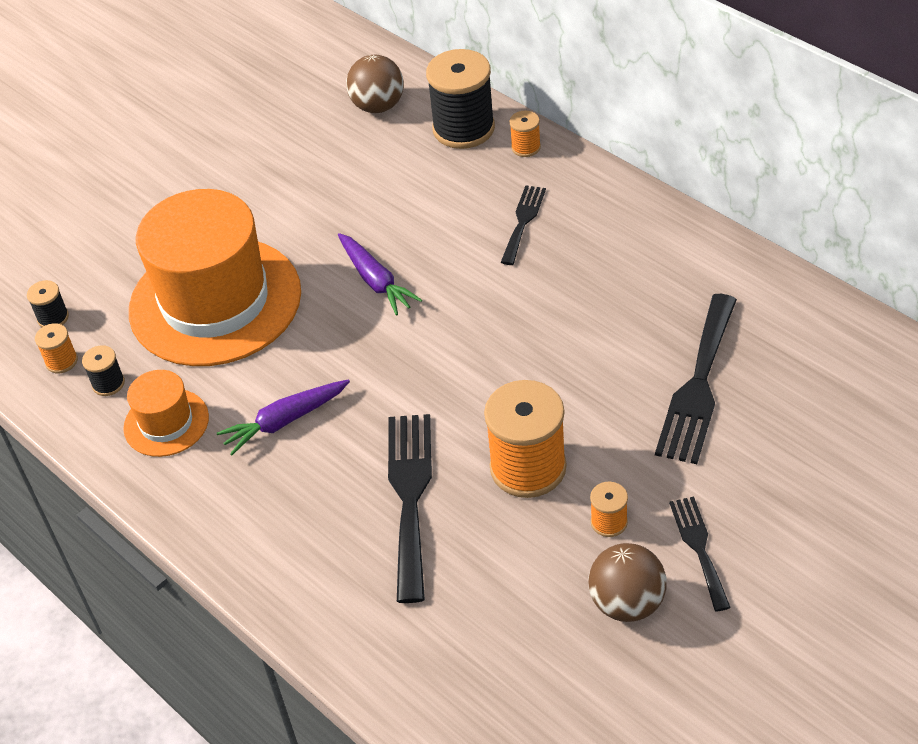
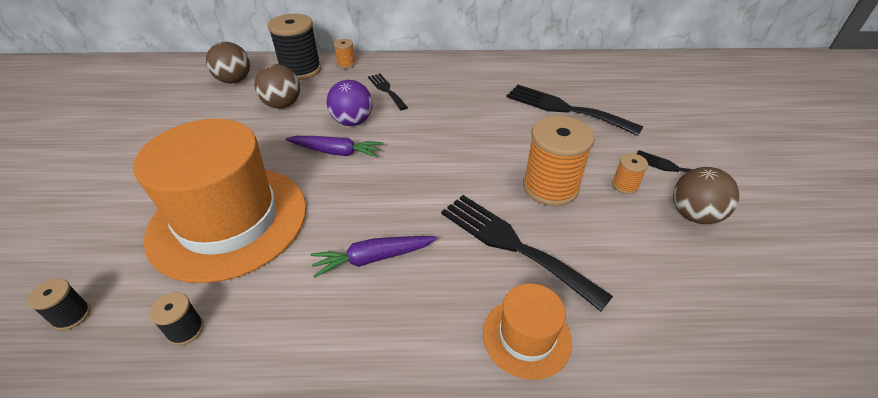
camera: 50 degrees left, 5 degrees down
orange spool [35,323,78,373] -> none
orange hat [123,370,209,457] -> orange hat moved to [483,283,572,380]
purple carrot [217,379,350,455] -> purple carrot turned 60 degrees clockwise [310,236,438,278]
black fork [655,294,737,464] -> black fork turned 150 degrees clockwise [507,85,644,136]
none -> brown ball [254,64,300,109]
none -> purple ball [326,80,373,126]

